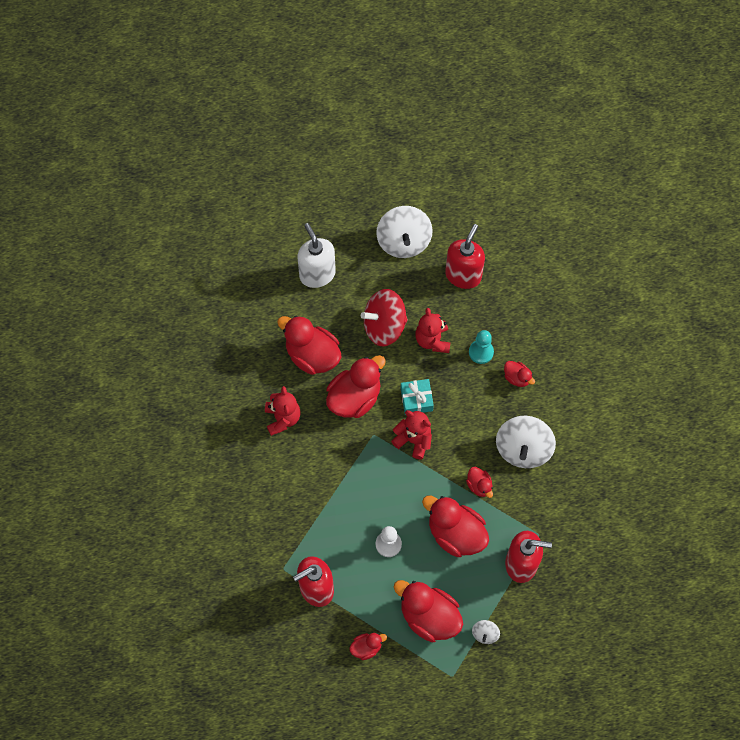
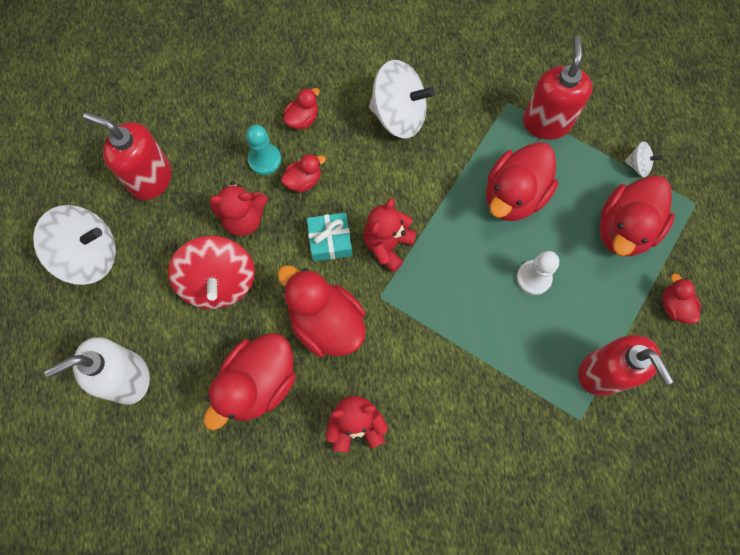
camera: 90 degrees left, 5 degrees up
red duck [466,467,493,498] -> red duck moved to [281,154,326,193]

